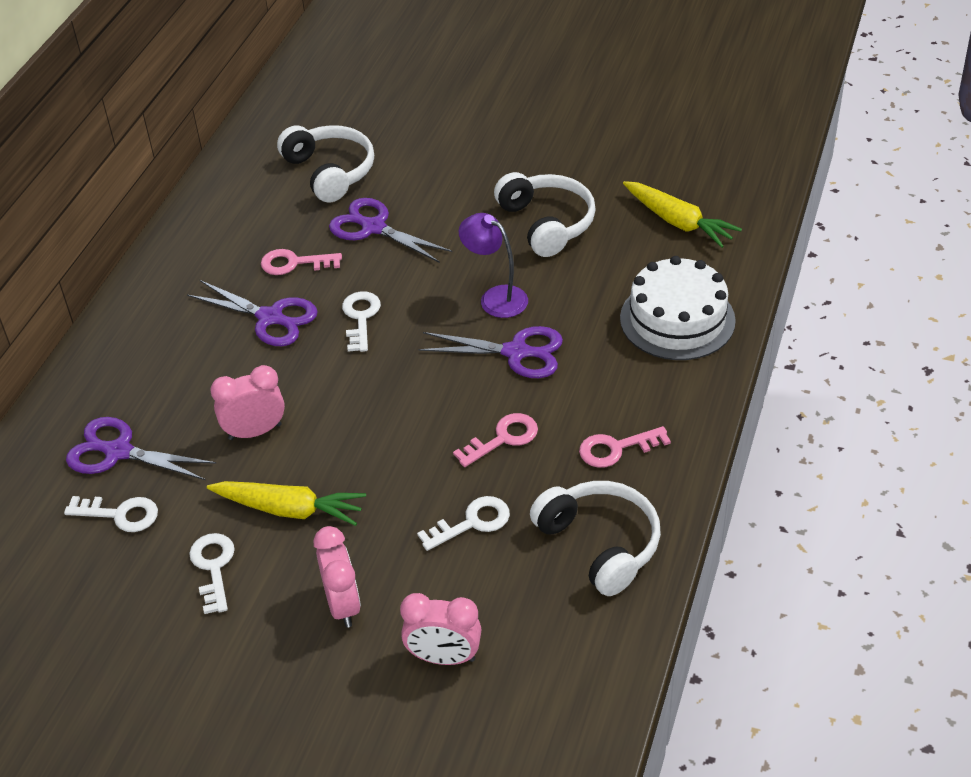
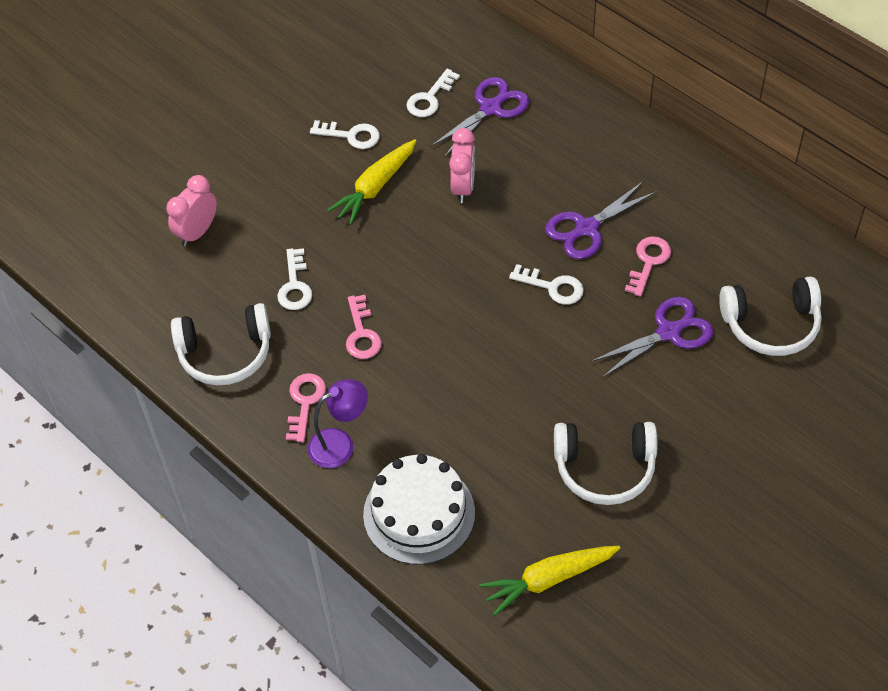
camera: 115 degrees right, 10 degrees up
pink clock [314,526,361,628] -> none
purple scissors [419,326,563,378] -> none
purple lamp [459,213,528,318] -> purple lamp moved to [308,379,368,468]

